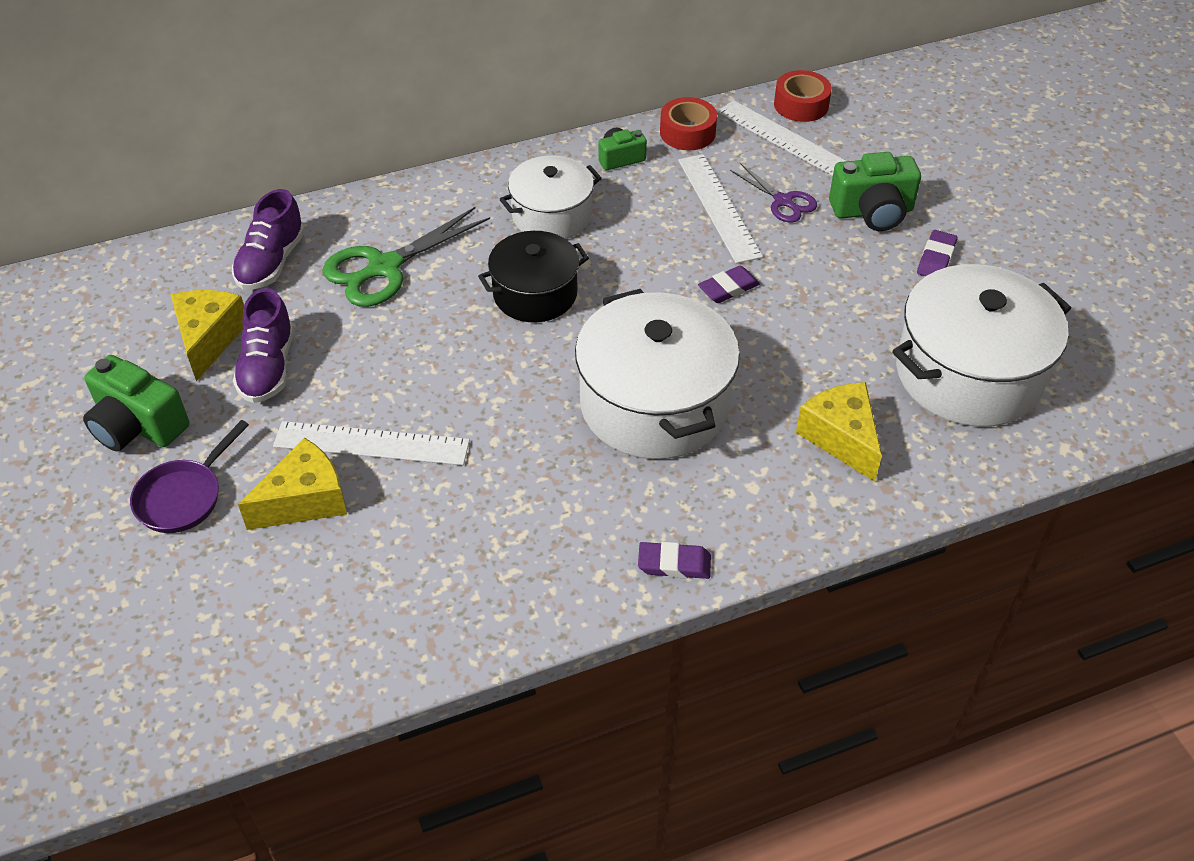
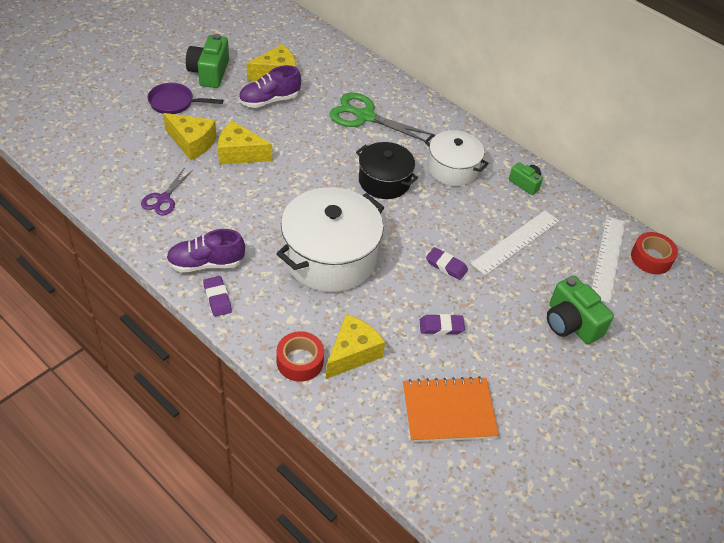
camera: 60 degrees right, 0 degrees up
purple shoe [232,189,305,290] -> purple shoe moved to [166,229,245,273]
white ruler [273,421,470,466] -> yellow cheese [218,121,272,165]
red tape [660,97,717,150] -> red tape moved to [276,331,324,382]
purple scissors [730,163,817,223] -> purple scissors moved to [141,167,193,215]
white pot [893,264,1071,427] -> orange notebook [403,376,499,442]
purple eraser [917,230,957,276] -> purple eraser moved to [420,314,465,335]

